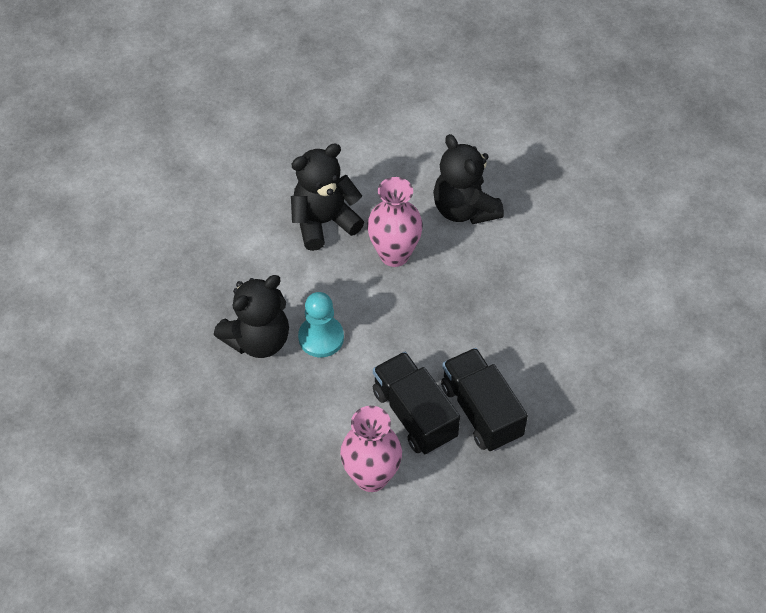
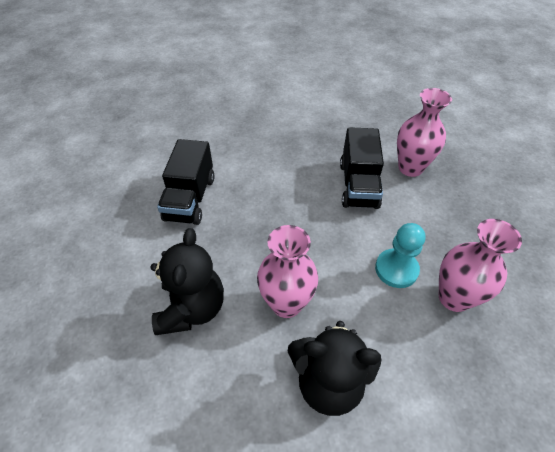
camera: 145 degrees left, 5 degrees down
black teddy bear [214,275,289,358] -> pink vase [439,219,522,312]
black truck [441,348,528,452] -> black truck moved to [157,139,215,225]

